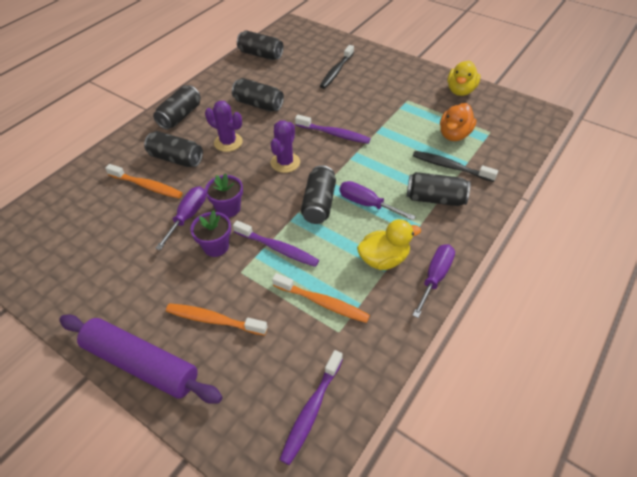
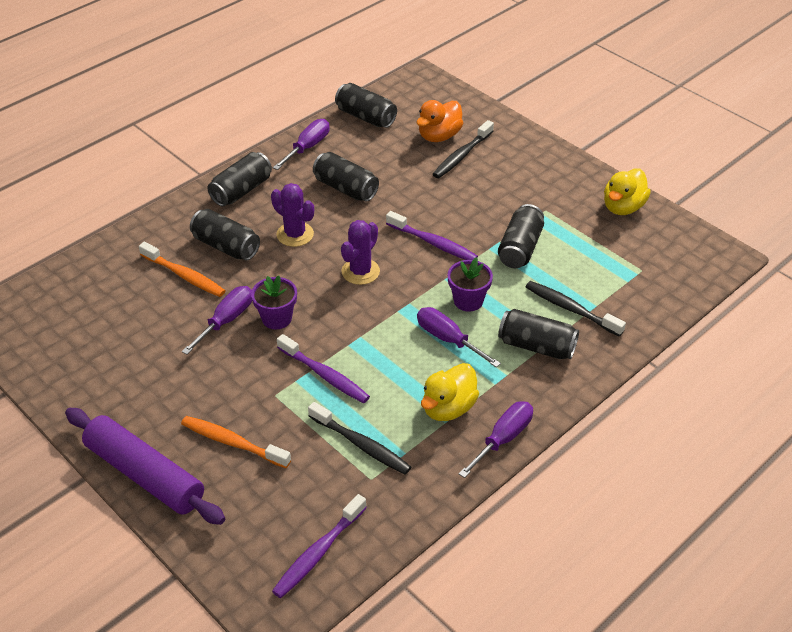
camera: 10 degrees right, 5 degrees down
purple flower pot [190,210,231,257] -> purple flower pot moved to [448,258,493,312]
orange toothbrush [272,273,370,323] -> black toothbrush [308,402,411,475]
black can [301,165,336,224] -> black can moved to [498,204,544,268]
yellow duck [357,219,421,270] -> yellow duck turned 135 degrees clockwise [421,363,479,421]
orange duck [440,103,477,141] -> orange duck moved to [417,100,463,142]
none -> purple screwdriver [273,119,329,170]

